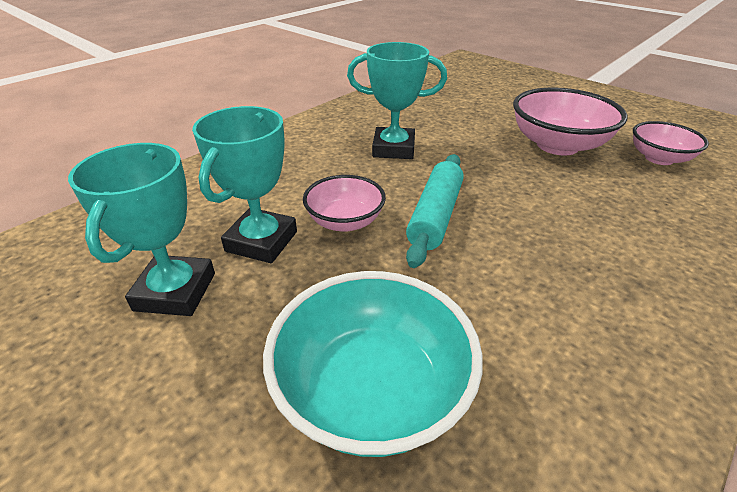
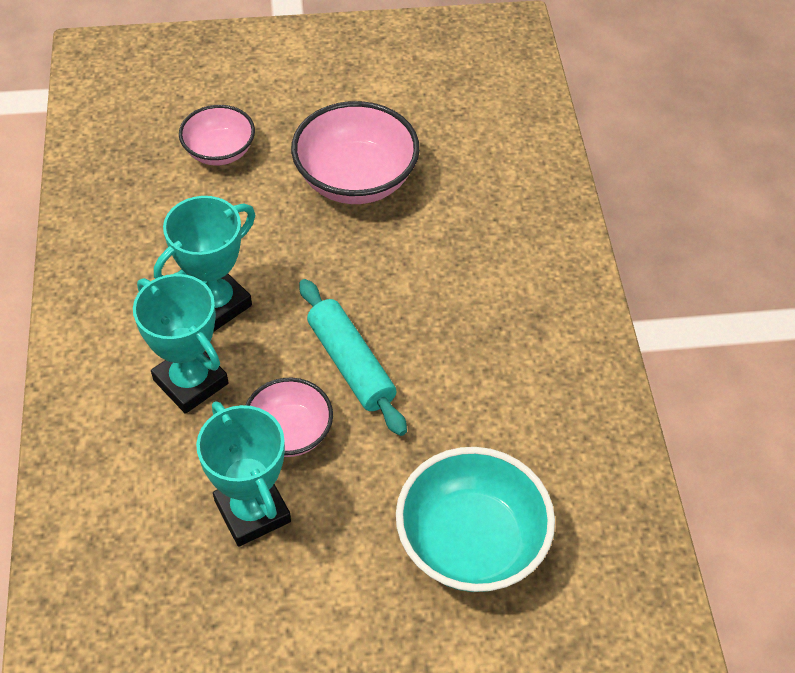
camera: 50 degrees left, 15 degrees up
turquoise trophy [68,143,215,316] -> turquoise trophy moved to [133,274,229,414]
pink bowl [633,121,709,165] -> pink bowl moved to [179,105,255,166]

